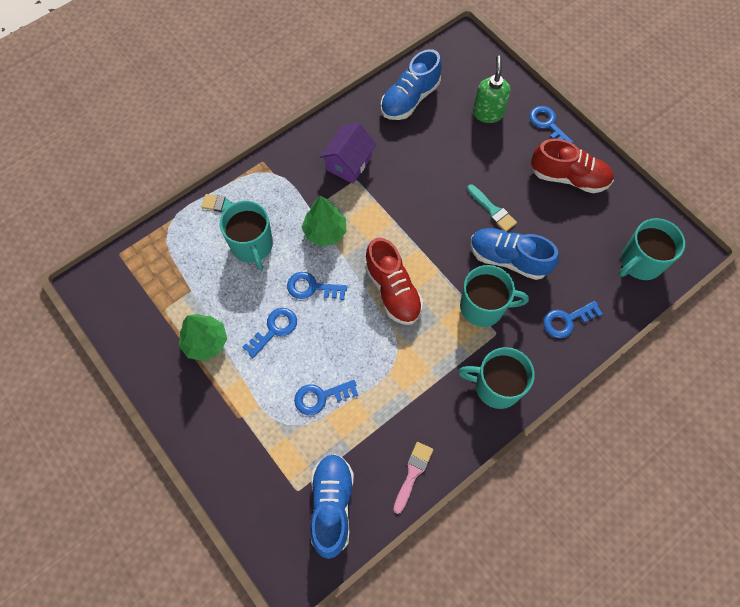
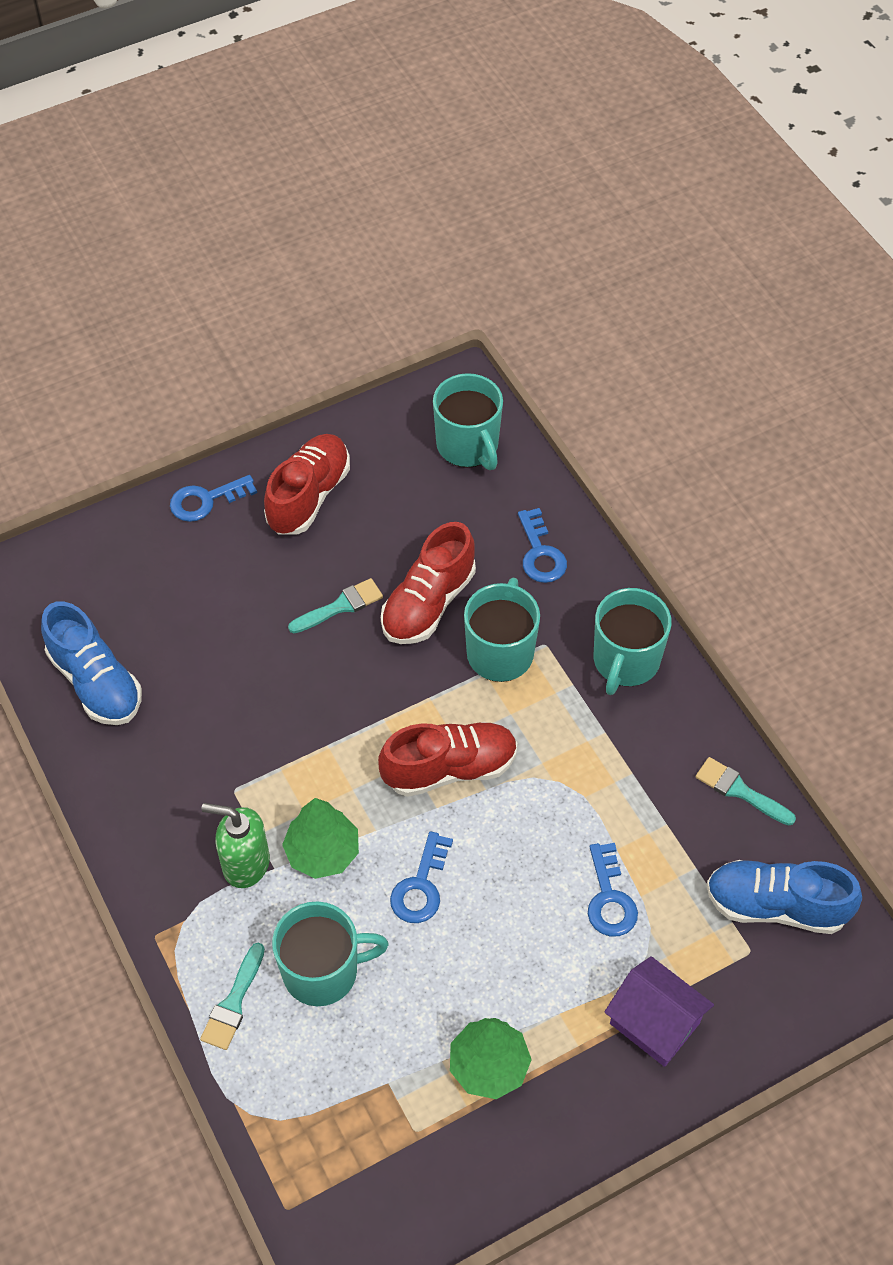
camera: 80 degrees left, 10 degrees down
blue key [243,308,297,358] -> none
purple house [320,123,377,183] -> purple house moved to [605,956,714,1067]
pink brush [393,442,433,514] -> turquoise brush [696,757,796,825]
blue shoe [470,228,559,280] -> red shoe [381,522,476,644]
green soap dispenser [473,56,511,123] -> green soap dispenser moved to [201,803,270,888]

